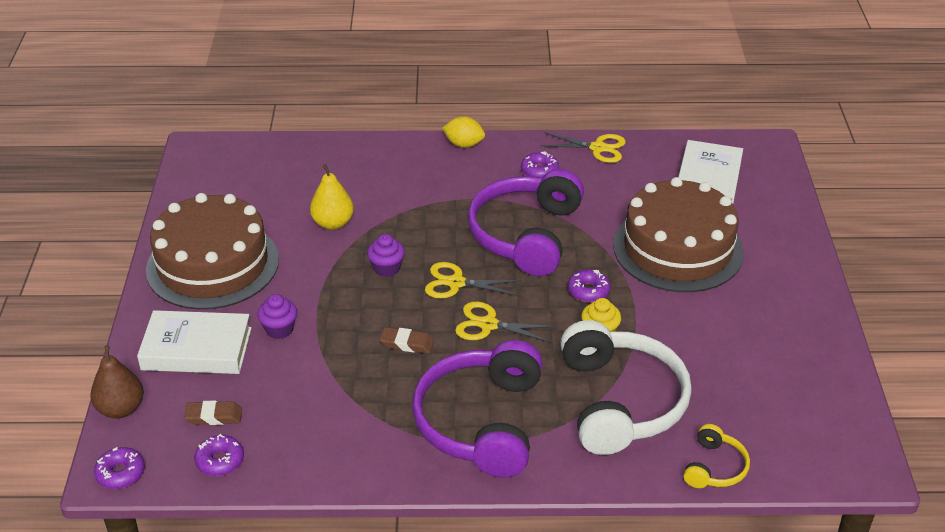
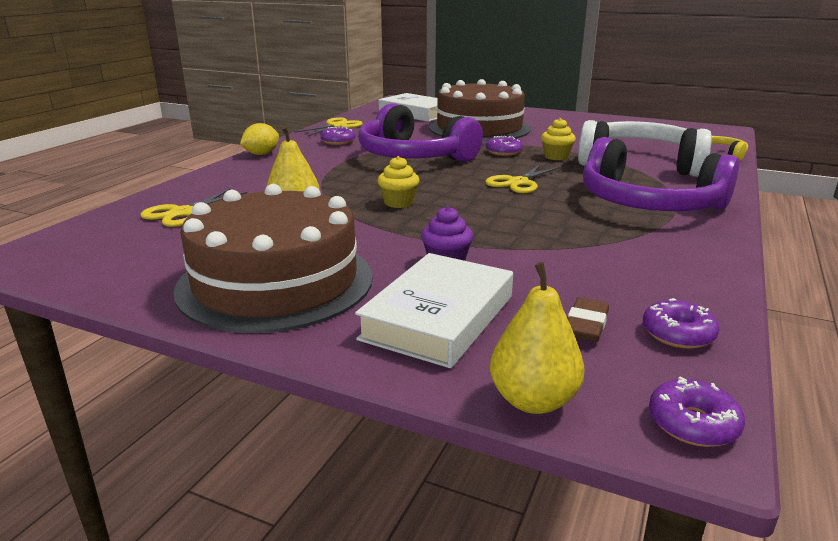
camera: 65 degrees left, 15 degrees down
brown pear [90,345,144,418] -> yellow pear [490,262,585,414]
purple cupcake [367,234,405,277] -> yellow cupcake [378,156,419,208]
brown eraser [380,327,434,354] -> none
yellow scissors [425,262,522,298] -> yellow scissors moved to [140,189,247,227]

